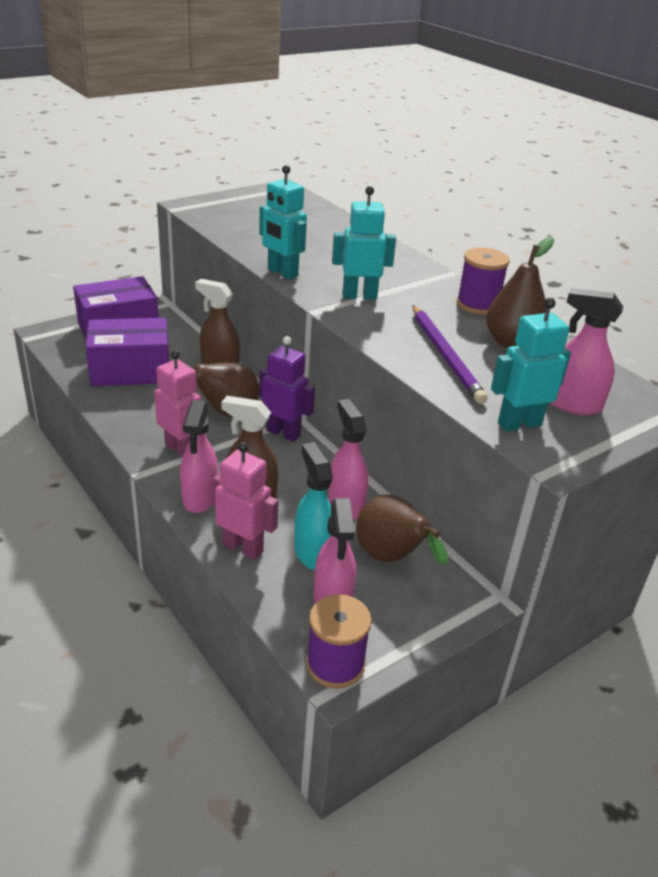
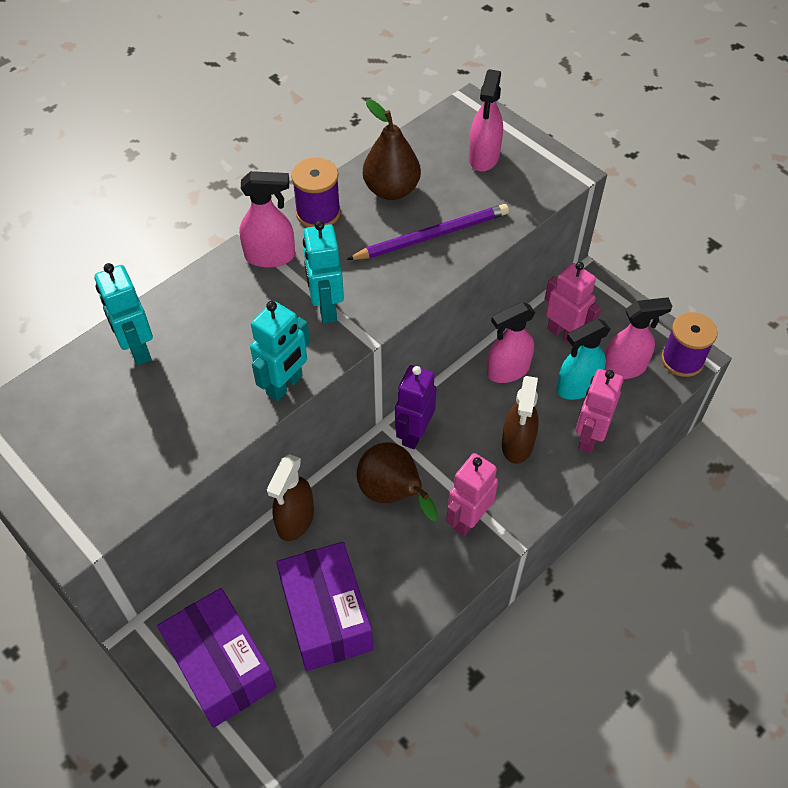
camera: 95 degrees left, 20 degrees up
pink spray bottle [180,400,218,513] -> pink spray bottle moved to [239,171,295,268]
brown pear [356,494,448,565] -> pink robot [545,262,601,346]
turquoise robot [491,298,571,432] -> turquoise robot moved to [94,263,153,365]

